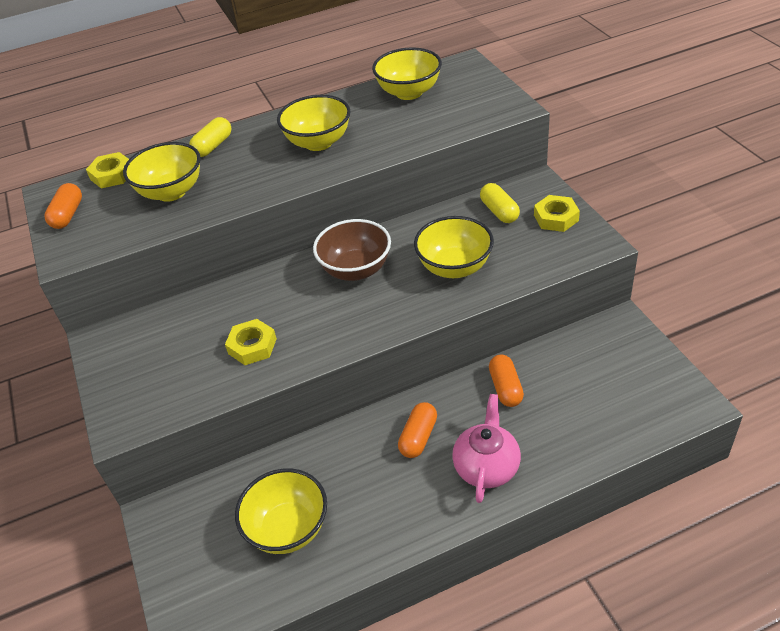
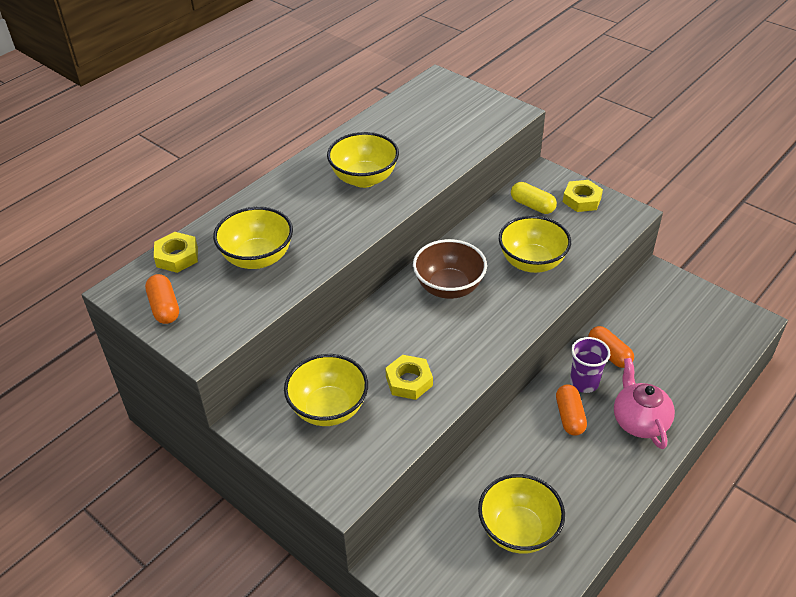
camera: 30 degrees left, 0 degrees up
yellow capsule [189,117,231,157] -> none
yellow bowl [372,47,442,100] -> yellow bowl moved to [284,354,368,426]
none -> purple cup [570,337,610,393]

